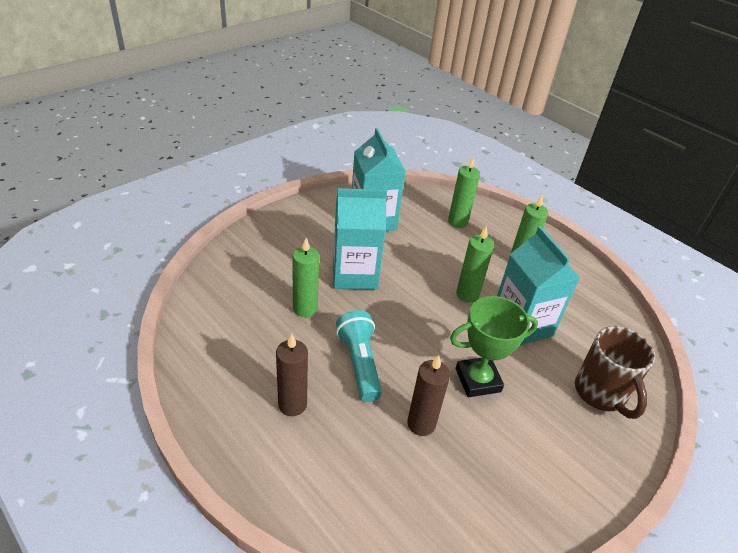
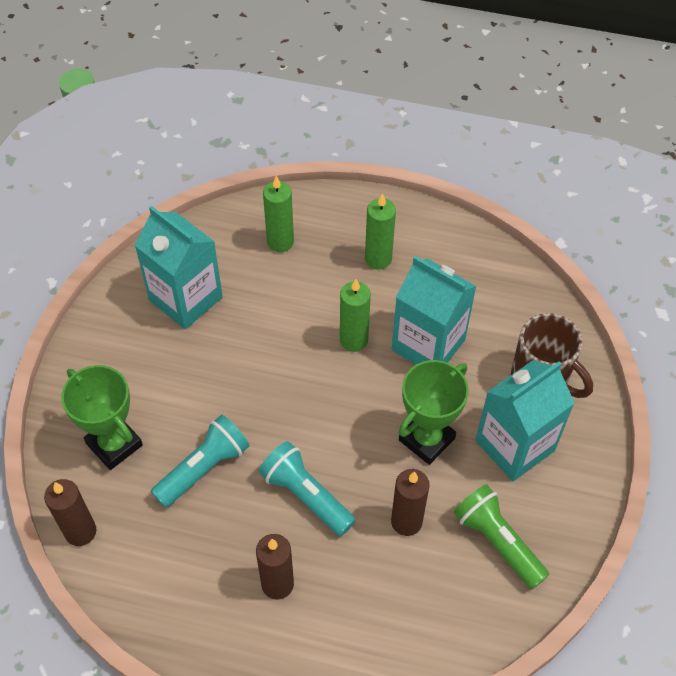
camera: 30 degrees left, 15 degrees up
green candle [292,238,319,317] -> turquoise flashlight [151,415,250,508]
turquoise carton [333,188,387,290] -> turquoise carton moved to [475,360,575,481]
none -> brown candle [44,479,96,546]
none -> green trophy [61,365,143,470]
none -> green flashlight [453,484,549,589]

